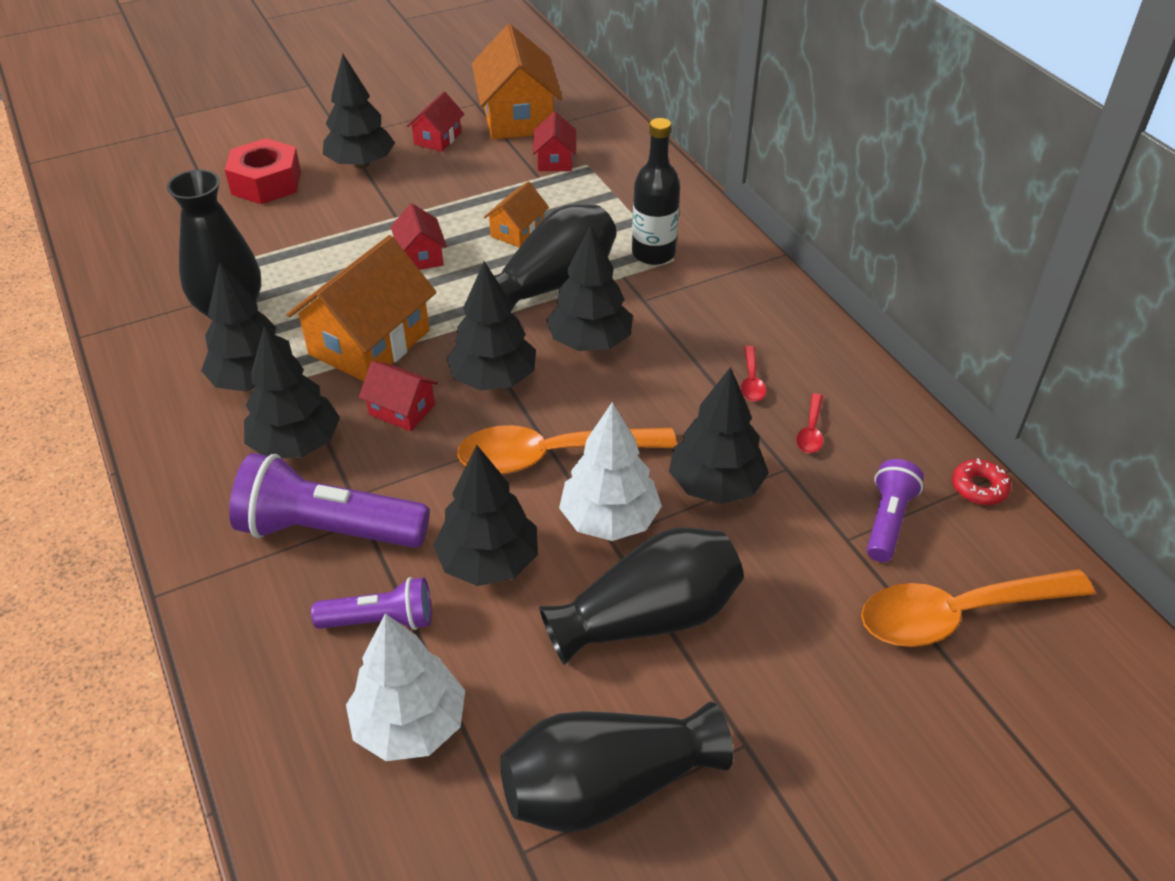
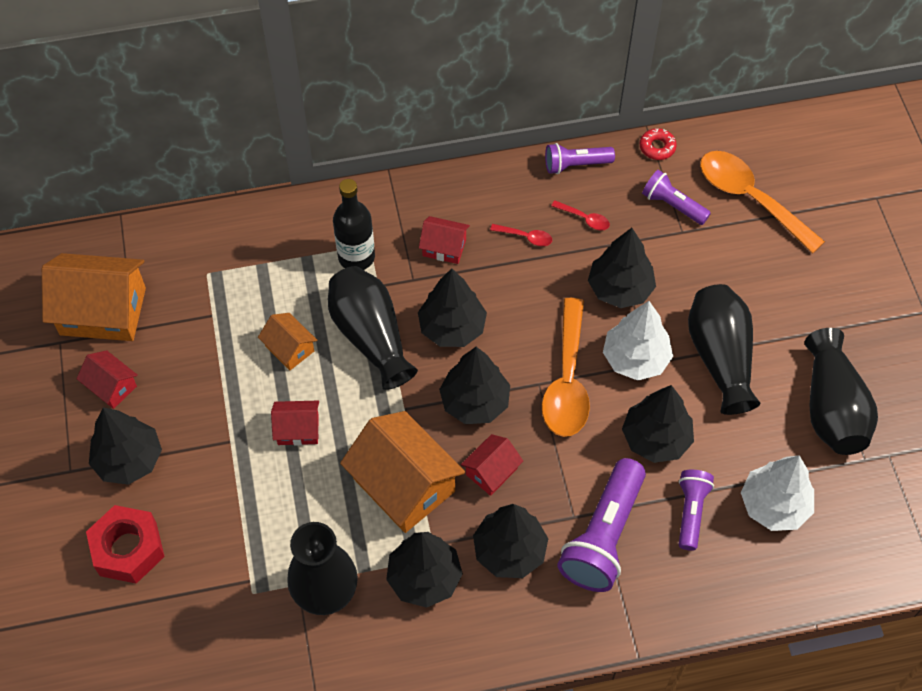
camera: 75 degrees left, 15 degrees up
red house [533,112,576,171] -> red house moved to [419,216,470,264]
orange spoon [861,569,1095,647] -> orange spoon turned 135 degrees clockwise [700,151,825,254]
none -> purple flashlight [545,143,615,174]

